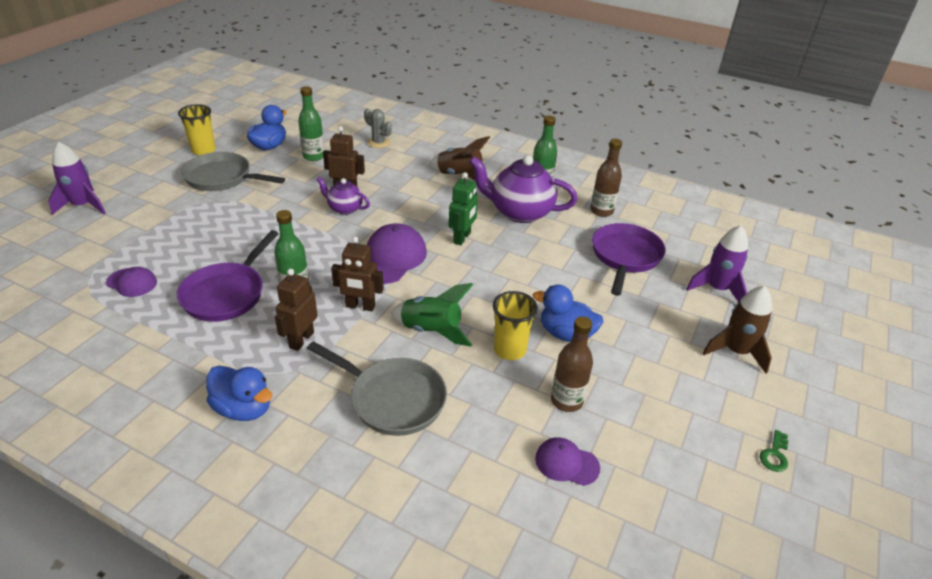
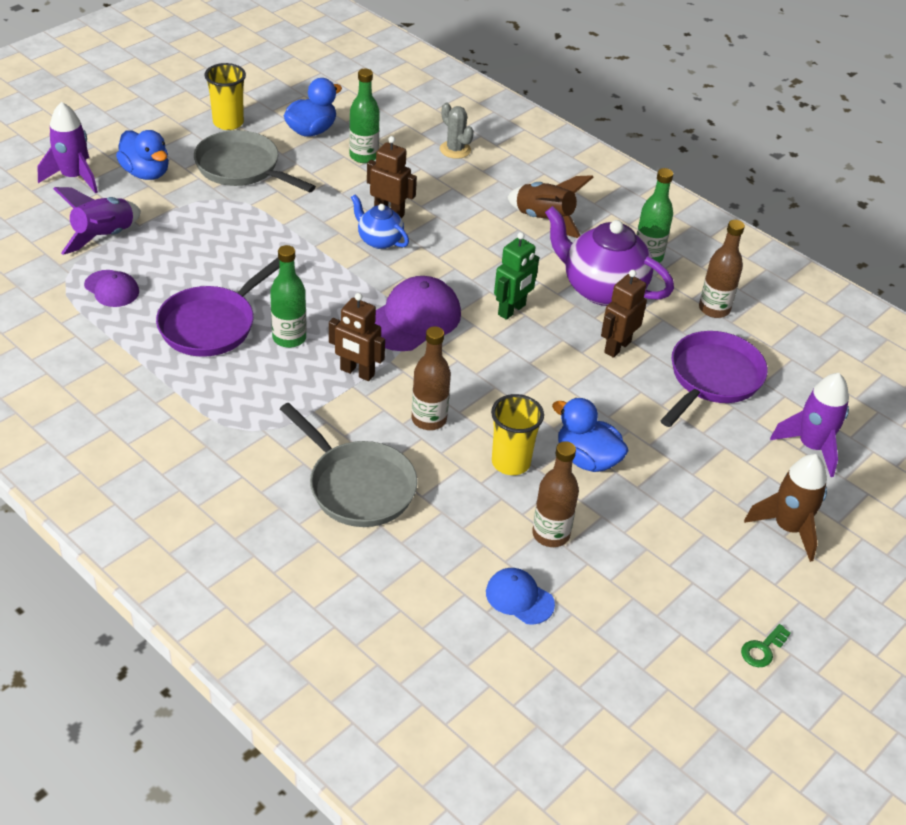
camera: 15 degrees right, 5 degrees up
blue duck [206,366,273,421] -> blue duck moved to [116,130,169,180]
brown robot [275,268,318,351] -> brown robot moved to [601,270,647,358]
purple teapot [316,177,370,215] -> blue teapot [351,194,409,249]
green rocket [391,283,473,346] -> brown bottle [412,326,451,430]
purple cap [535,437,600,486] -> blue cap [486,568,555,625]
none -> purple rocket [53,187,141,255]

